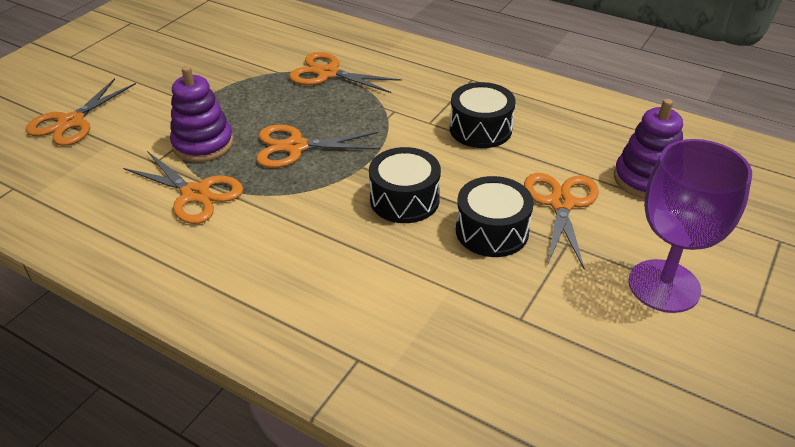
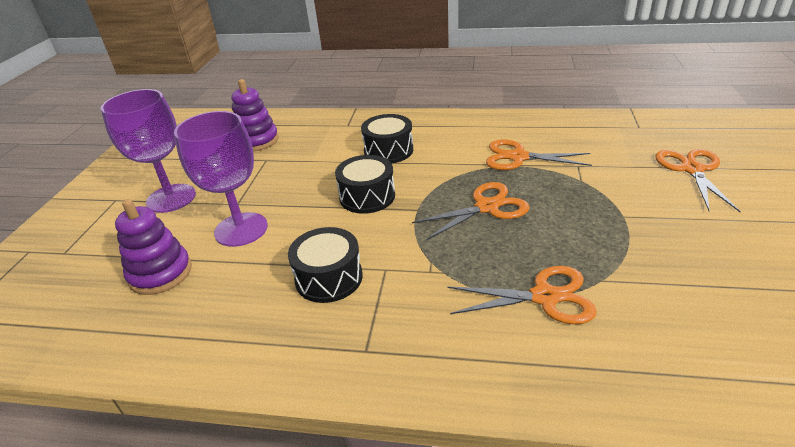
camera: 160 degrees right, 5 degrees down
purple stacking toy [170,66,234,162] -> purple stacking toy moved to [232,79,279,151]
black drum [456,176,534,257] -> black drum moved to [361,114,413,163]
orange scissors [524,173,599,270] -> purple goblet [174,111,268,247]

